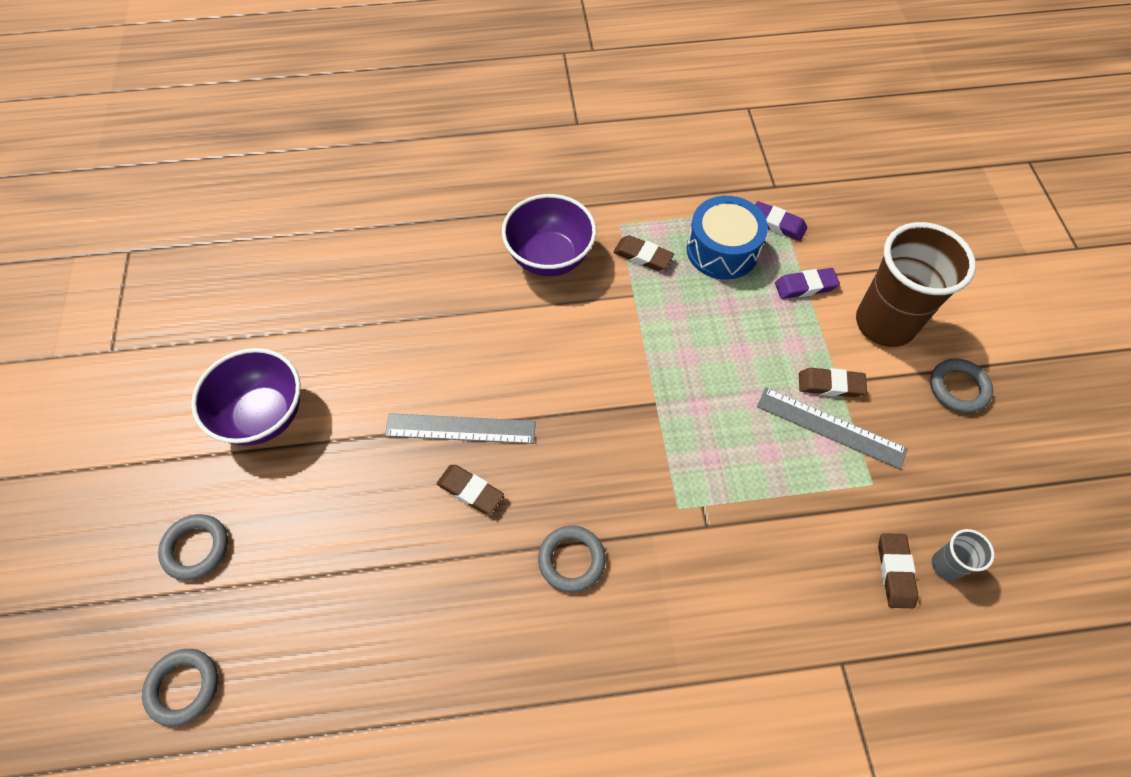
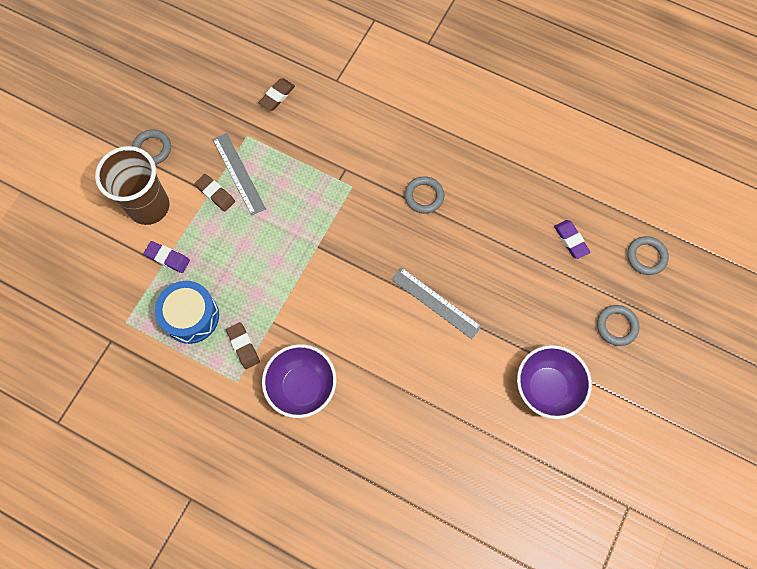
camera: 145 degrees left, 10 degrees up
brown eraser [437,465,504,514] -> none
purple eraser [755,201,807,241] -> purple eraser moved to [554,220,591,259]
grey cup [932,529,994,580] -> none

